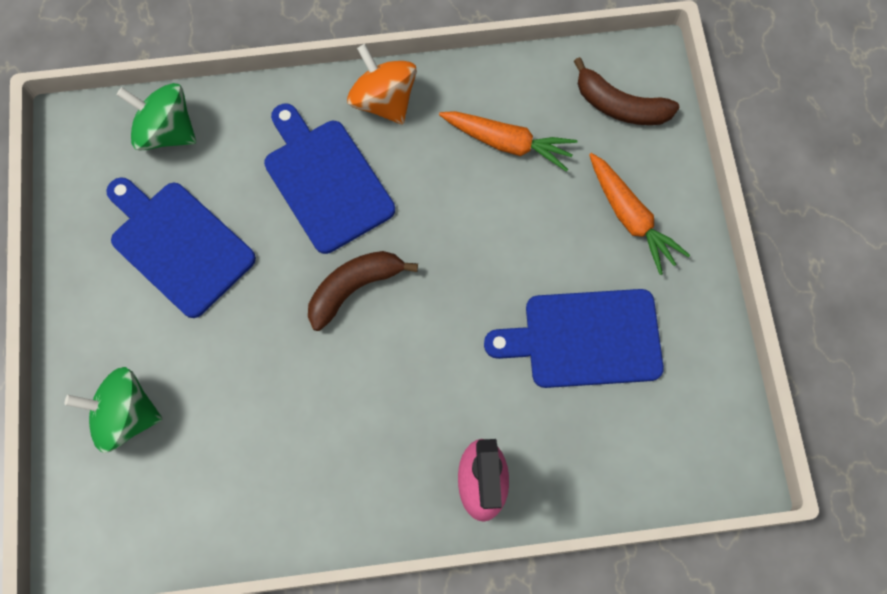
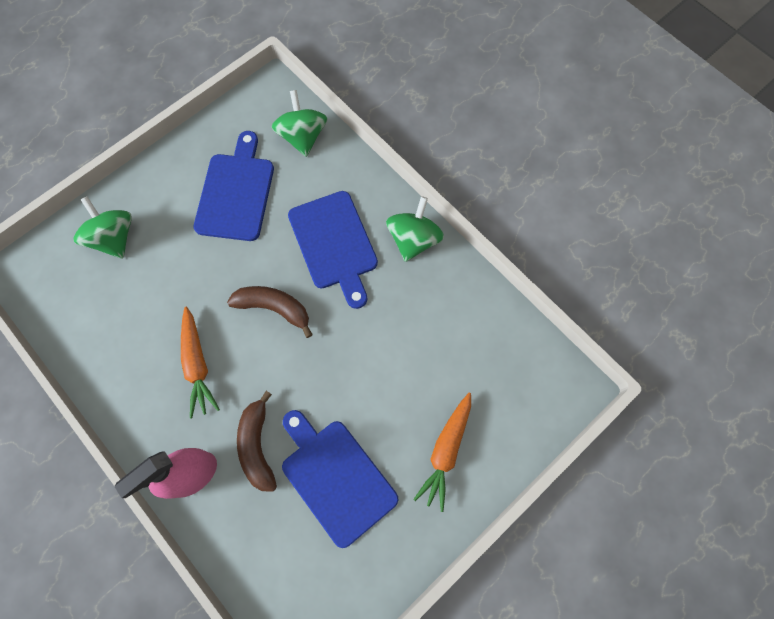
camera: 55 degrees right, 0 degrees up
blue cutting board [264,104,395,254] -> blue cutting board turned 135 degrees clockwise [288,191,378,309]
orange spinning top [347,44,417,124] -> green spinning top [386,196,444,262]
orange carrot [439,111,577,172] -> orange carrot moved to [181,306,220,418]
brown banana [574,57,680,125] -> brown banana moved to [237,391,277,492]

